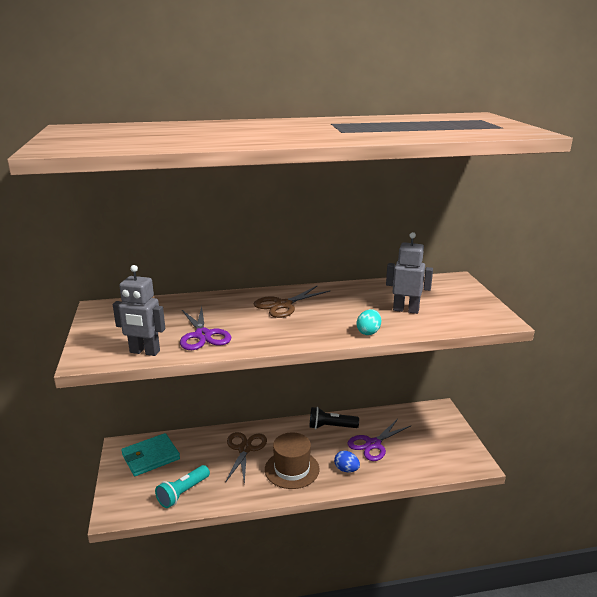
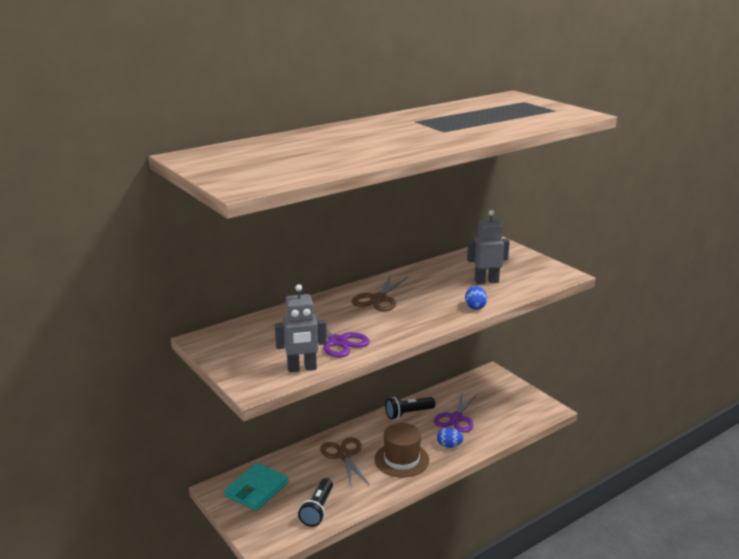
camera: 25 degrees left, 0 degrees up
turquoise flashlight [155,465,210,508] -> black flashlight [298,478,333,527]
turquoise egg [357,309,381,335] -> blue egg [465,286,487,310]

